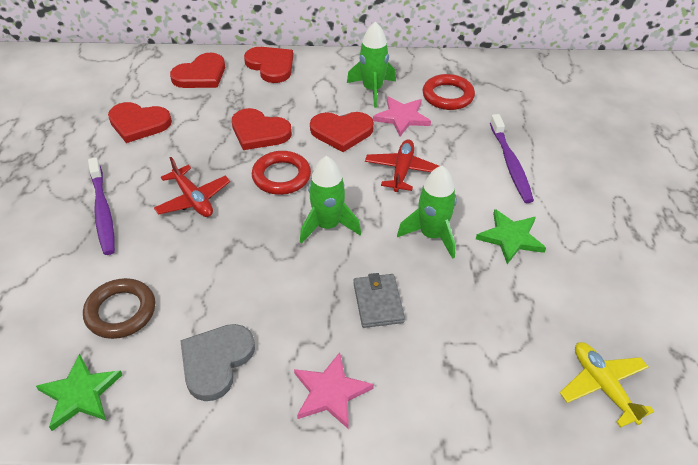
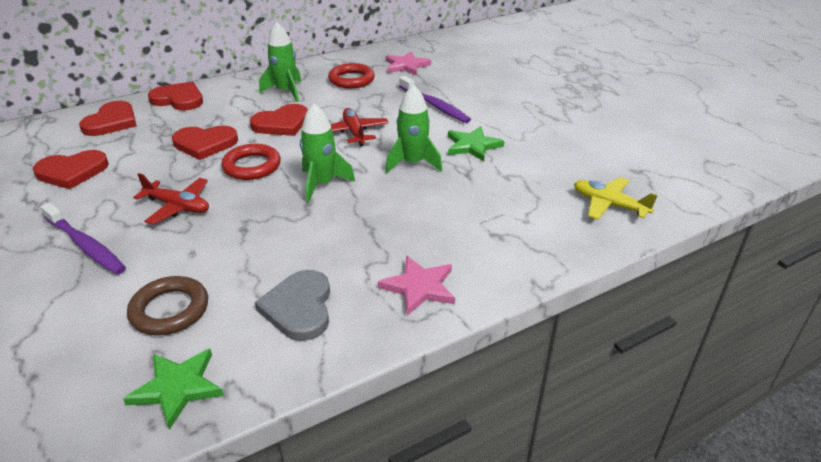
camera: 30 degrees left, 10 degrees down
grey wallet [353,273,405,328] -> none
pink star [373,96,431,136] -> pink star moved to [386,51,431,76]

